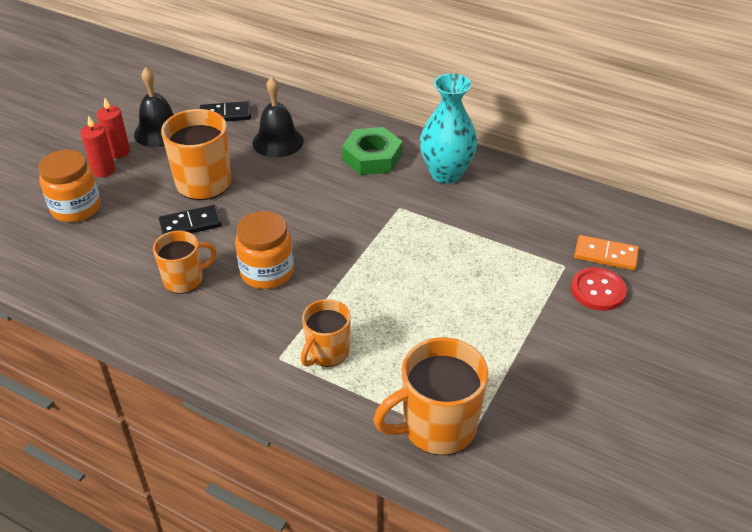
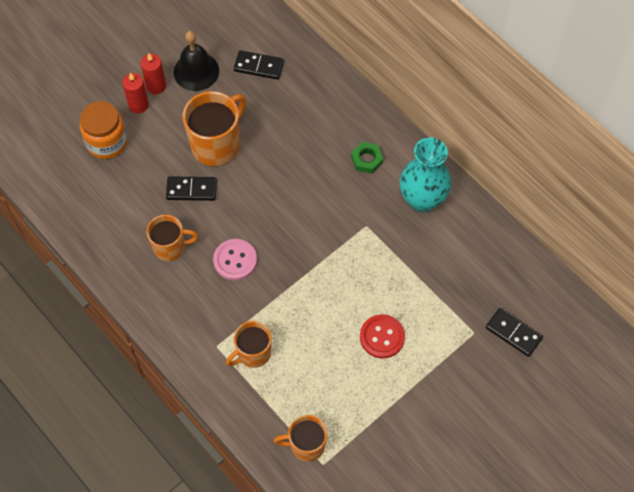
camera: 20 degrees right, 20 degrees up
orange jar [235,211,294,289] -> pink button [213,239,257,281]
black bell [252,77,304,157] -> none
green nut [342,127,403,175] -> green nut [351,142,383,173], size x0.59
orange mug [373,337,489,455] -> orange mug [274,415,327,462], size x0.63
red button [571,267,627,311] -> red button moved to [360,314,405,358]
orange domino [574,235,639,270] -> black domino [486,308,543,357]

